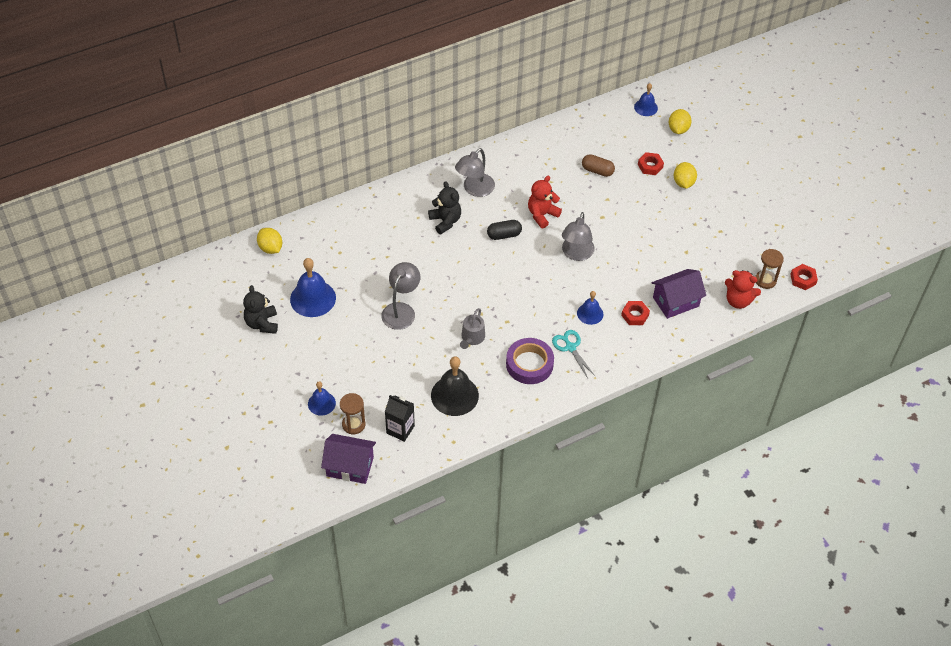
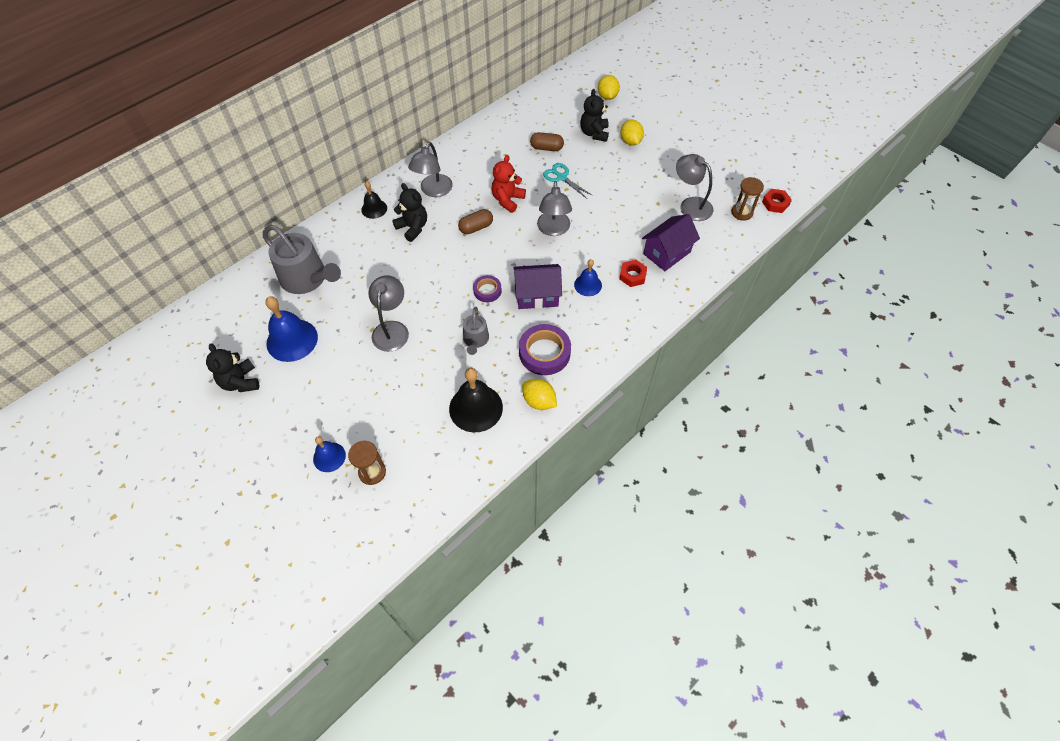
camera: 15 degrees left, 5 degrees up
yellow lemon [257,228,282,254] -> yellow lemon moved to [522,379,557,410]
purple house [321,434,376,484] -> purple house moved to [513,264,562,309]
black carton [385,395,415,442] -> none
black capsule [487,220,522,240] -> brown capsule [458,209,493,234]
turquoise scissors [552,330,596,378] -> turquoise scissors moved to [543,163,593,199]
blue bell [634,83,658,116] -> none
red nut [638,152,664,175] -> black teddy bear [580,89,609,142]
red teddy bear [725,270,761,309] -> none
none -> grey watering can [263,225,341,294]
none -> black bell [361,182,387,219]
none -> purple tape [473,275,502,302]
none -> grey lamp [676,154,713,221]

